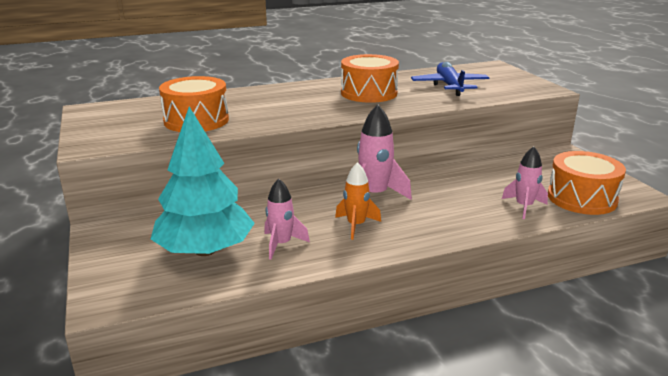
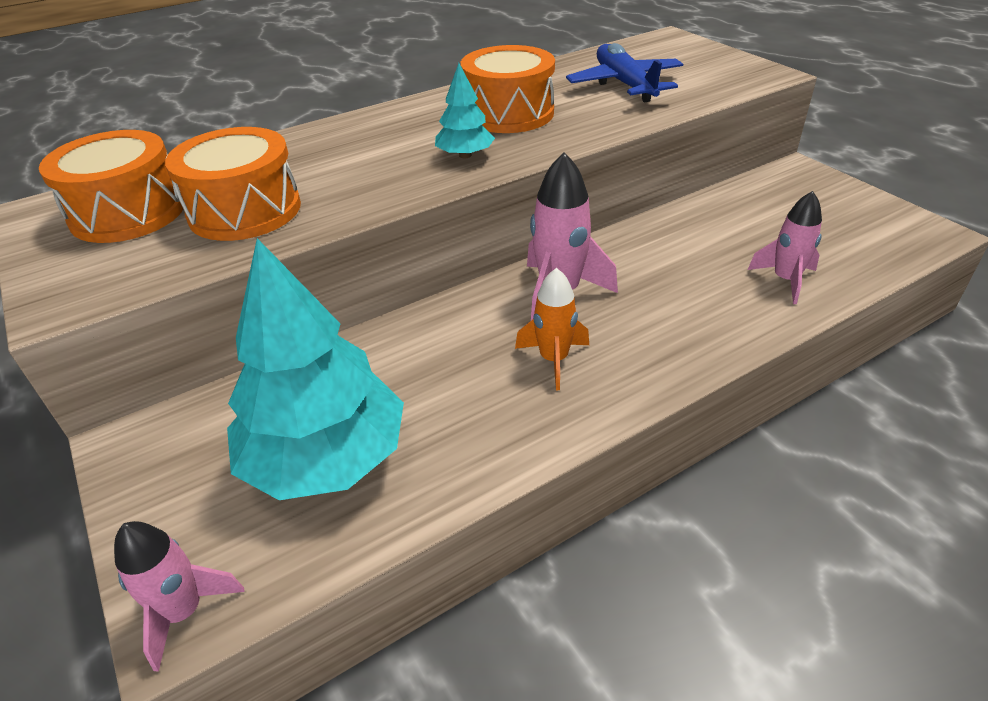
camera: 10 degrees left, 15 degrees up
pink rocket [264,179,310,260] -> pink rocket moved to [114,521,245,672]
orange drum [548,151,626,215] -> orange drum moved to [39,130,183,243]
none -> turquoise tree [435,63,495,158]

